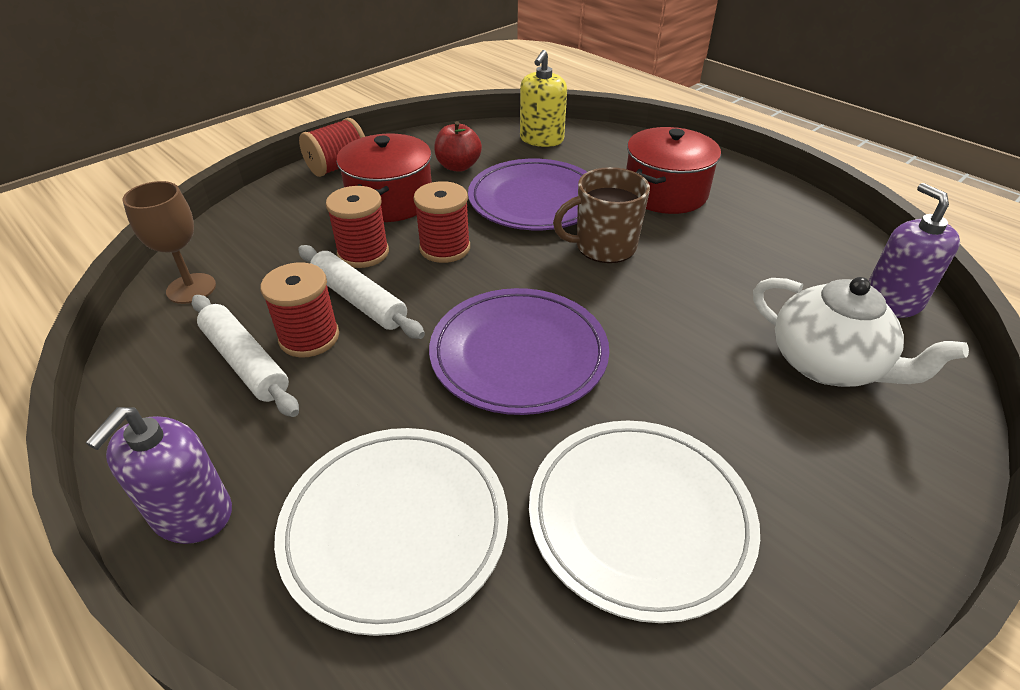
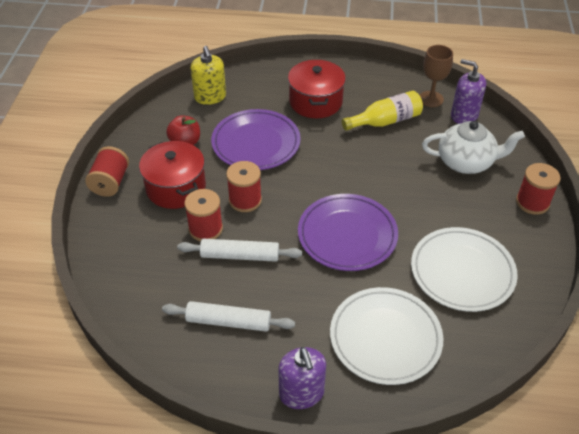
camera: 40 degrees left, 5 degrees up
brown goblet [122,181,216,304] -> brown goblet moved to [420,45,453,107]
red spool [260,262,339,357] -> red spool moved to [516,163,561,215]
brown mug [553,167,650,263] -> none
none -> yellow bottle [342,91,423,131]

